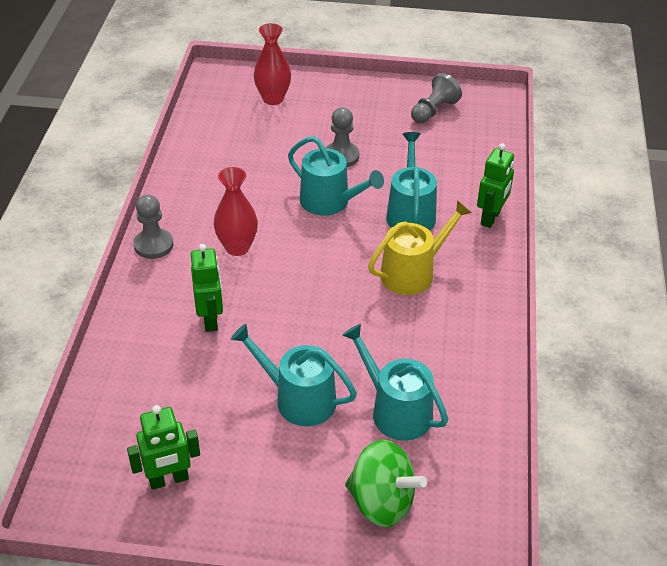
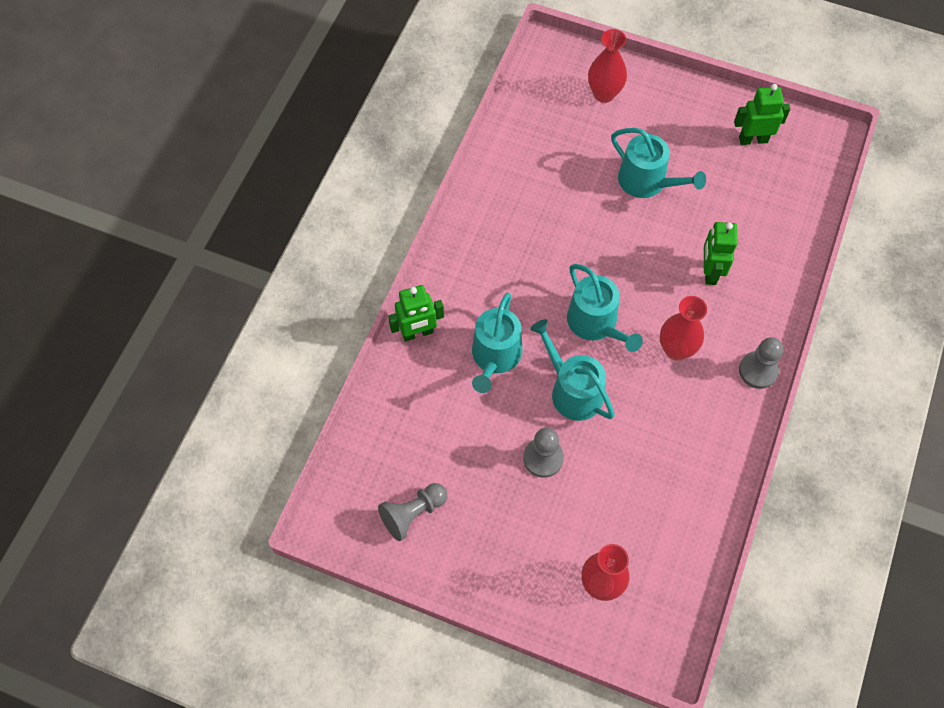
camera: 165 degrees left, 20 degrees up
turquoise watering can [342,324,448,441] -> turquoise watering can moved to [567,264,643,352]
green spinning top [345,440,427,527] -> red vase [588,29,627,103]
yellow watering can [368,200,472,295] -> none
green robot [477,143,514,228] -> green robot turned 150 degrees counterclockwise [388,285,444,341]

